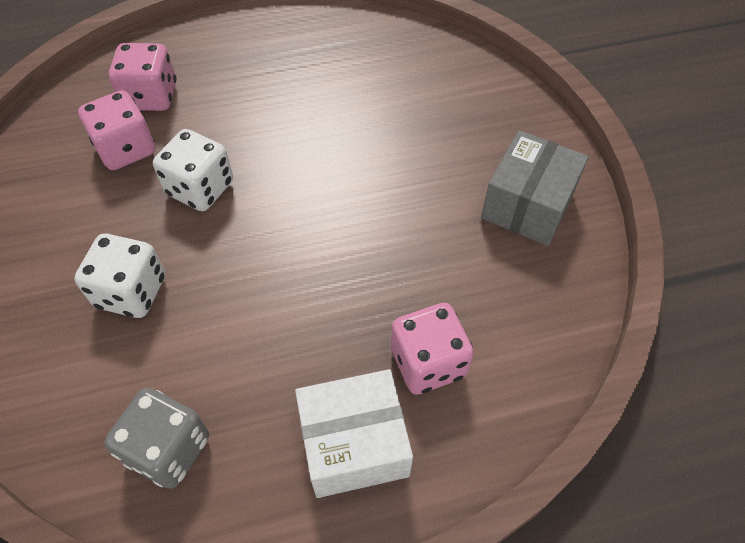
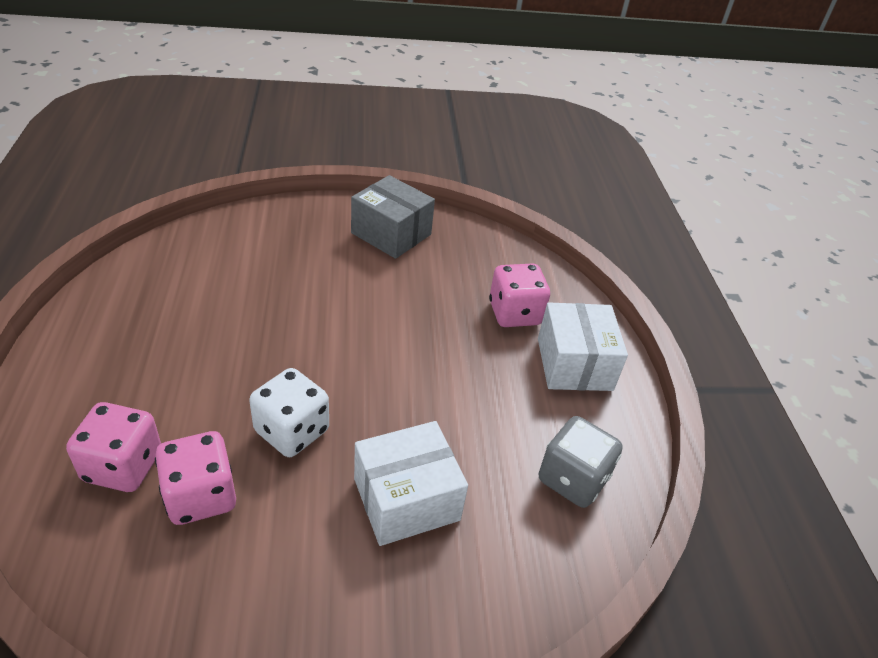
camera: 85 degrees left, 15 degrees down
white dice [74,234,165,318] -> white box [354,421,468,546]

